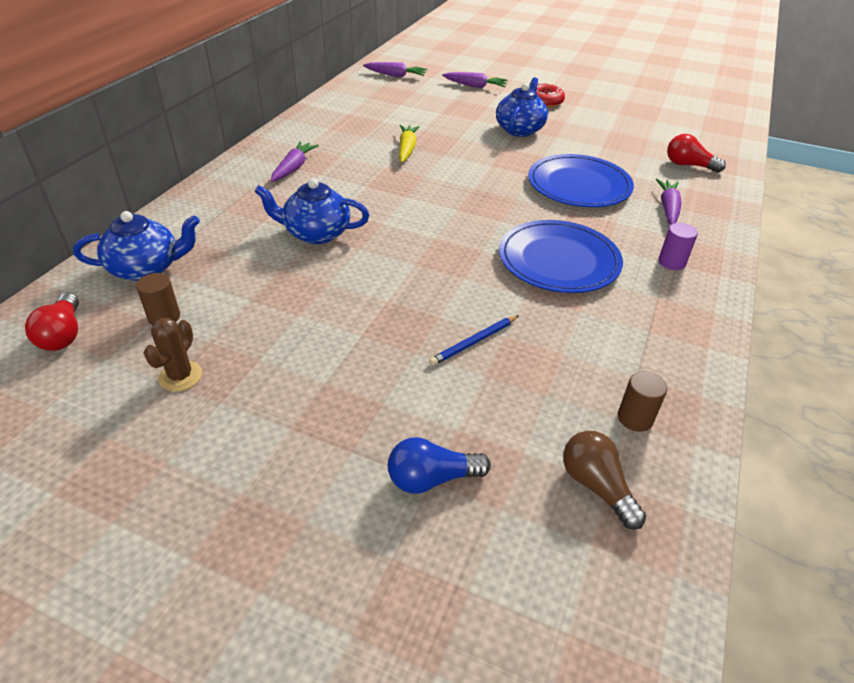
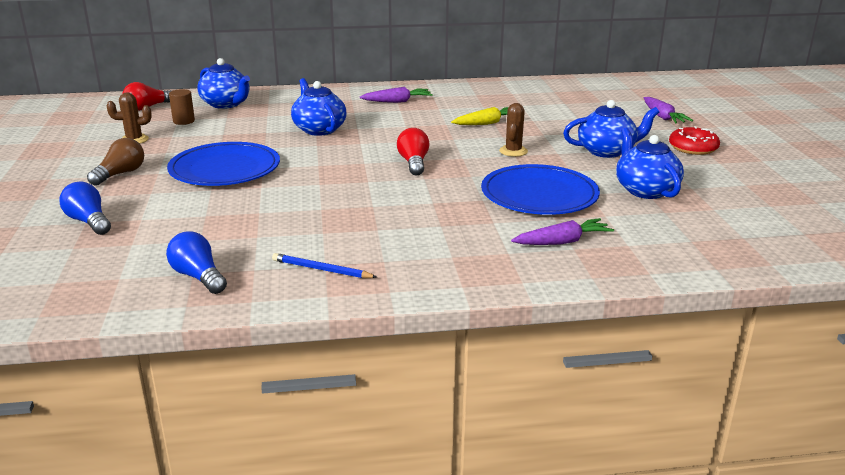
camera: 60 degrees right, 15 degrees down
purple carrot [363,62,427,77] -> none
blue pencil [429,315,519,366] -> blue pencil moved to [272,253,377,278]
blue plate [499,220,623,293] -> blue plate moved to [167,142,280,186]
brown light bulb [563,431,646,530] -> brown light bulb moved to [87,138,144,186]
brown cylinder [618,371,667,432] -> blue light bulb [166,231,227,294]
purple cylinder [658,223,698,270] -> none
red light bulb [667,134,726,173] -> red light bulb moved to [397,128,430,176]
none -> brown cactus [499,103,528,157]
none -> blue teapot [616,128,684,199]

